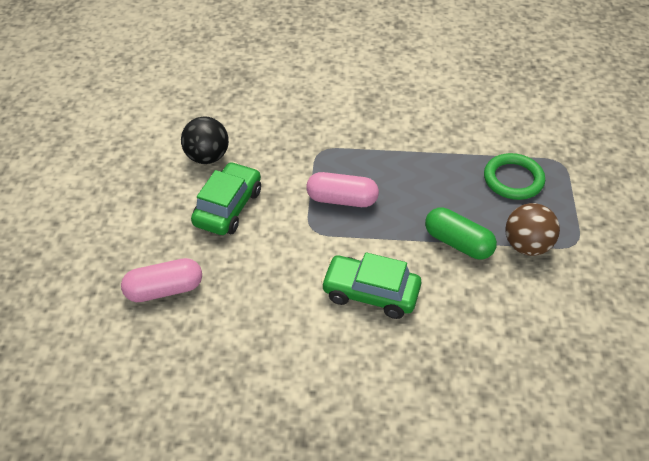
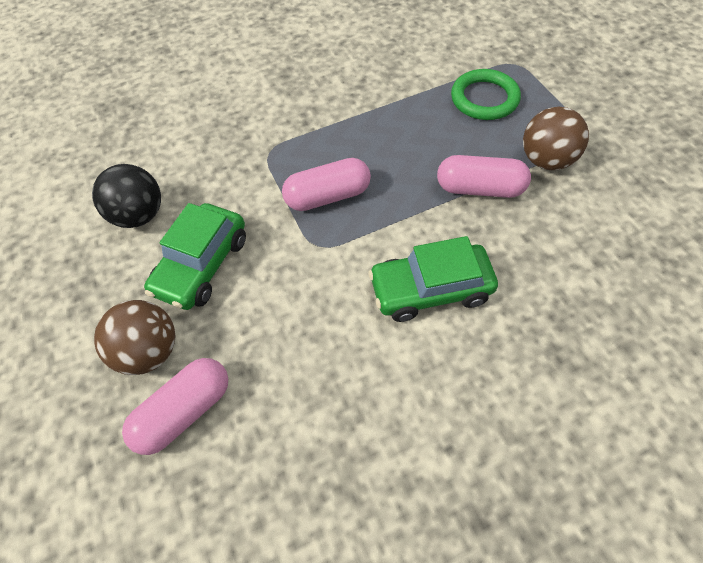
camera: 25 degrees left, 10 degrees up
green car [191,162,261,235] -> green car turned 150 degrees counterclockwise [144,203,246,310]
green capsule [425,208,497,259] -> pink capsule [437,155,531,198]
none -> brown ball [94,300,175,375]

